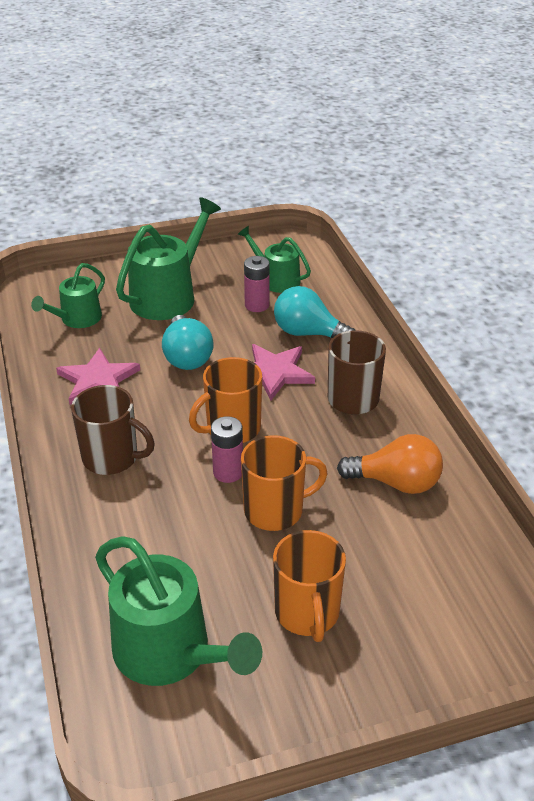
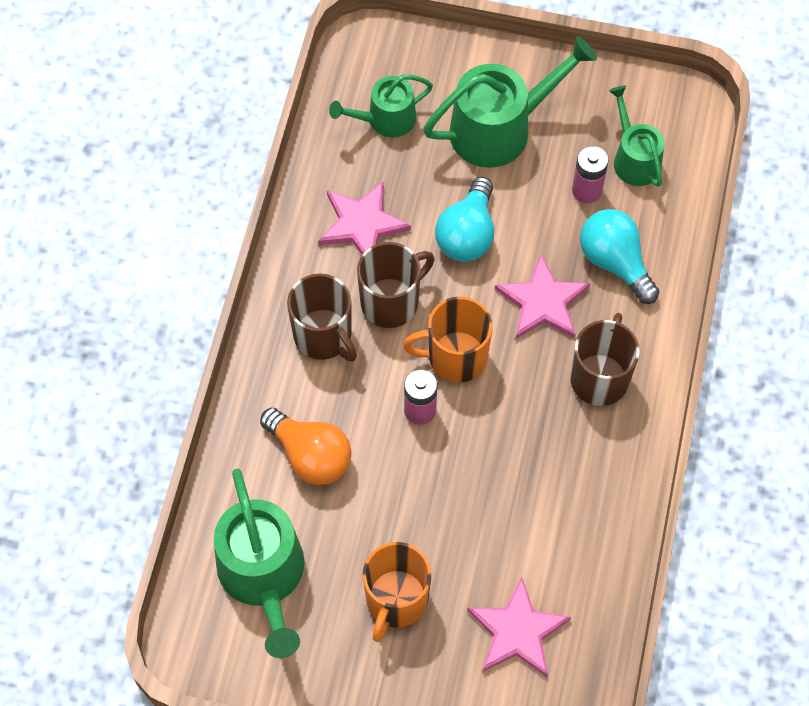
camera: 30 degrees right, 25 degrees up
orange mug [241,435,328,531] -> none
orange light bulb [337,434,443,494] -> orange light bulb moved to [260,408,351,485]
none -> brown mug [357,242,434,328]
none -> pink star [467,577,571,677]

